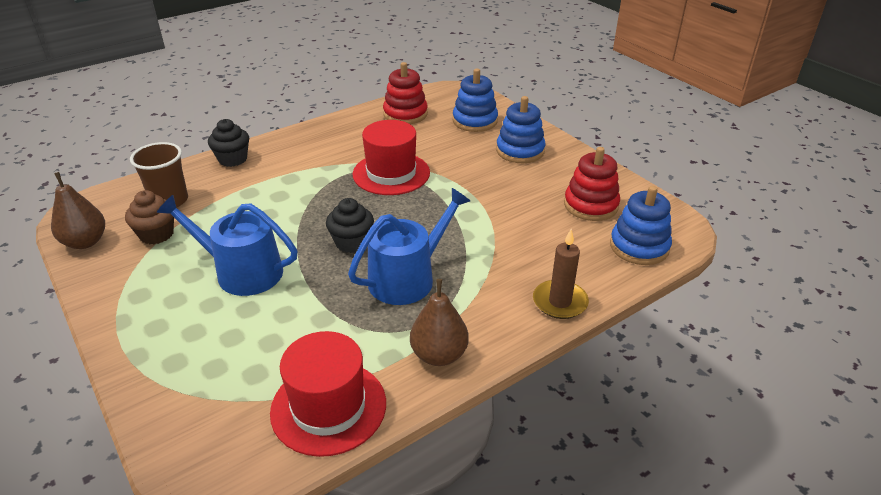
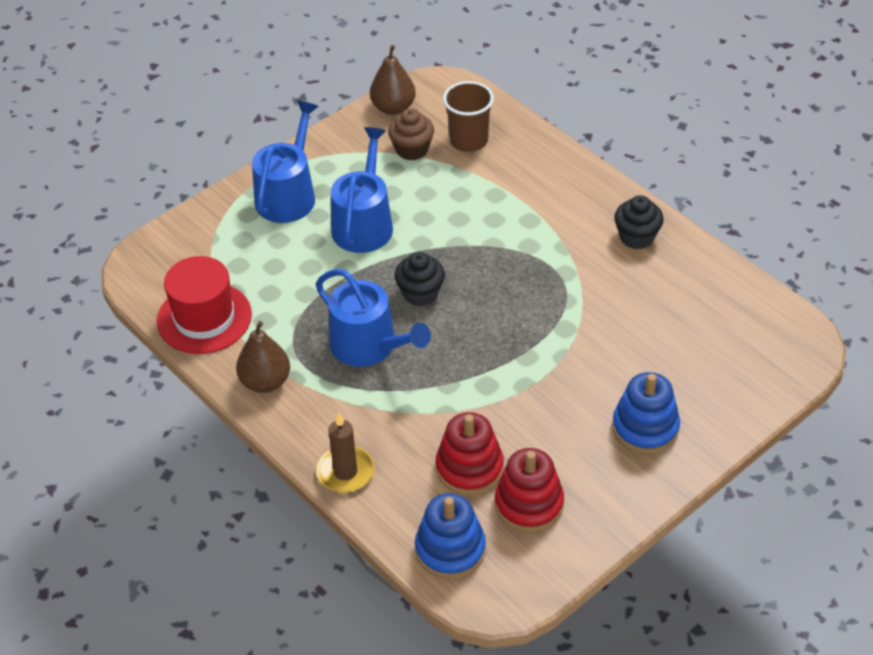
camera: 85 degrees right, 10 degrees up
black cupcake [208,119,249,167] -> black cupcake moved to [614,195,664,249]
red hat [353,120,430,195] -> none
red stacking toy [383,62,428,124] -> red stacking toy moved to [436,412,504,495]
blue stacking toy [453,69,498,132] -> none
none -> blue watering can [252,101,318,223]

